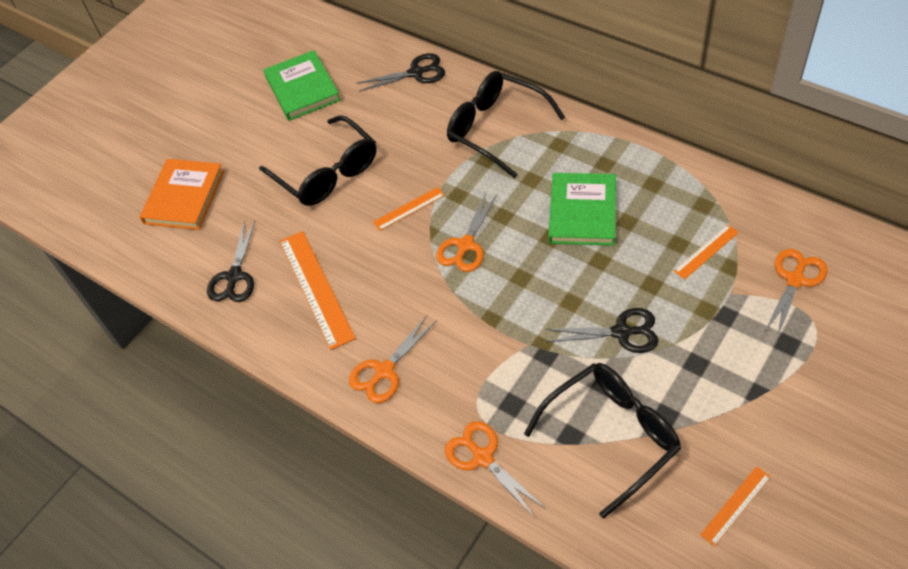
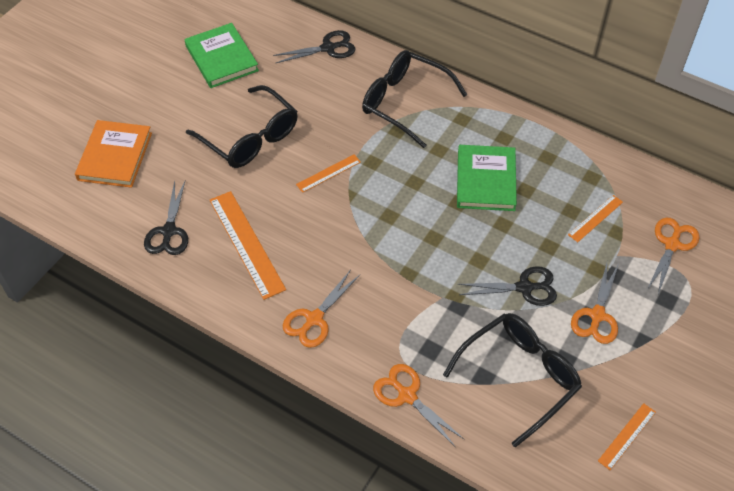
camera: 10 degrees left, 0 degrees up
orange scissors [436,193,497,272] -> orange scissors moved to [571,263,619,344]

